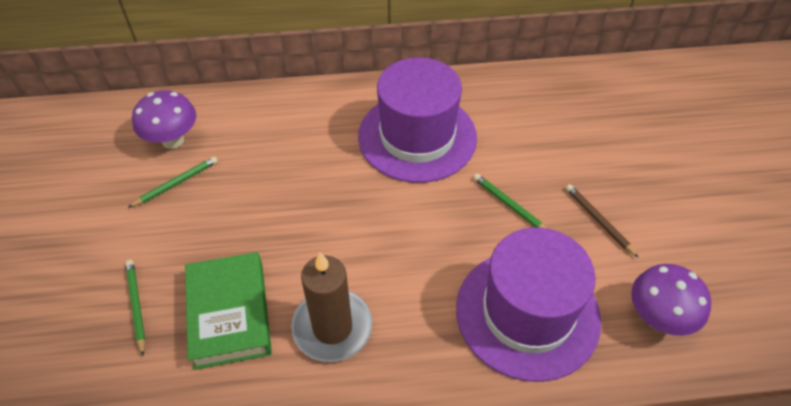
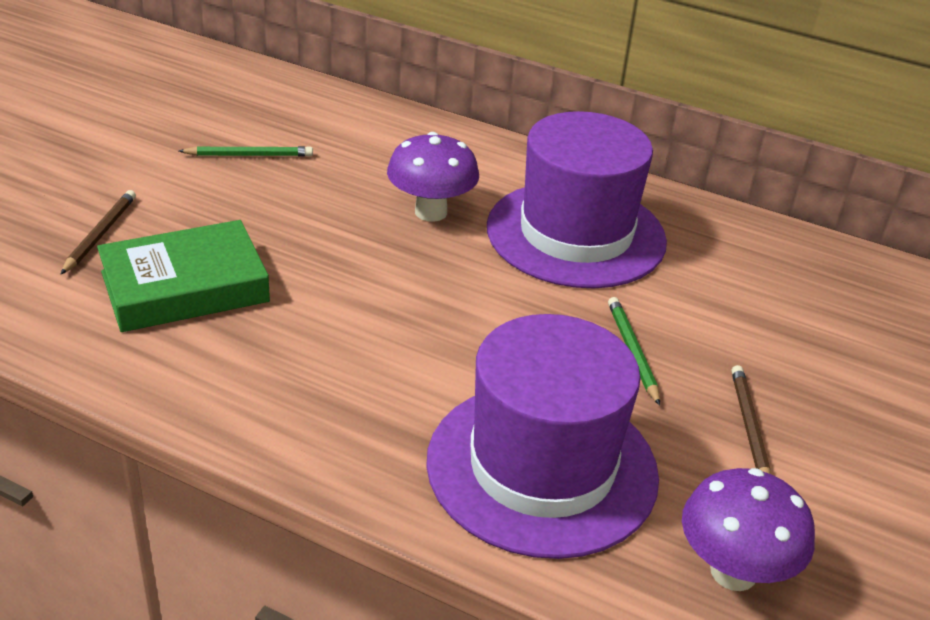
camera: 30 degrees right, 15 degrees down
green pencil [125,260,145,356] -> brown pencil [60,190,136,275]
purple mushroom [132,90,196,149] -> purple mushroom moved to [387,132,479,222]
green book [185,252,272,370] -> green book turned 45 degrees clockwise [97,220,270,332]
brown candle [291,252,372,362] -> none

